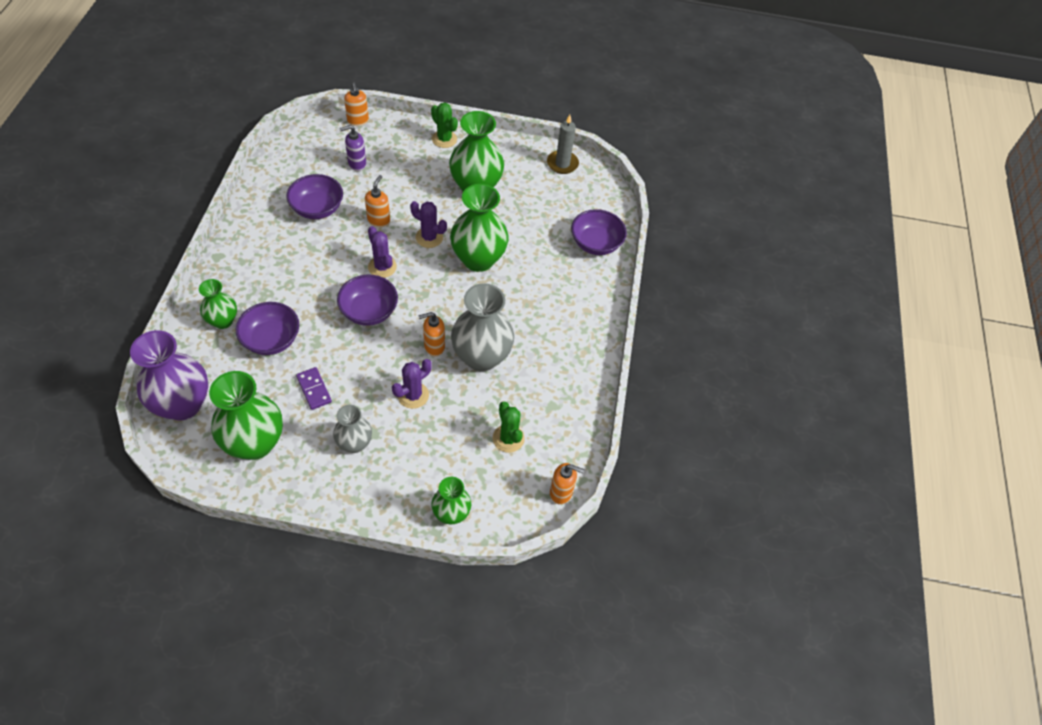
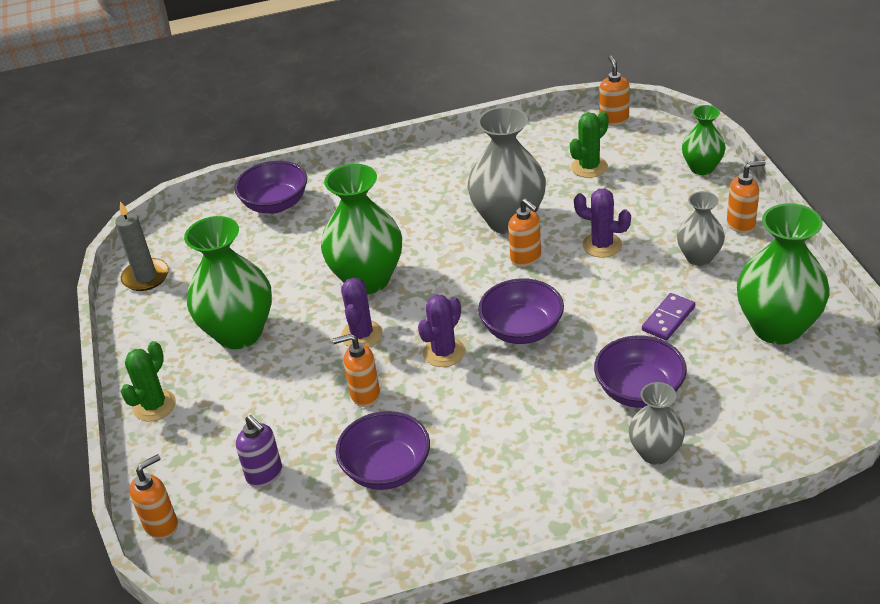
camera: 105 degrees left, 15 degrees down
purple vase [130,330,208,421] -> none
green vase [199,279,237,329] -> grey vase [629,382,685,465]
none -> orange soap dispenser [727,160,766,234]

